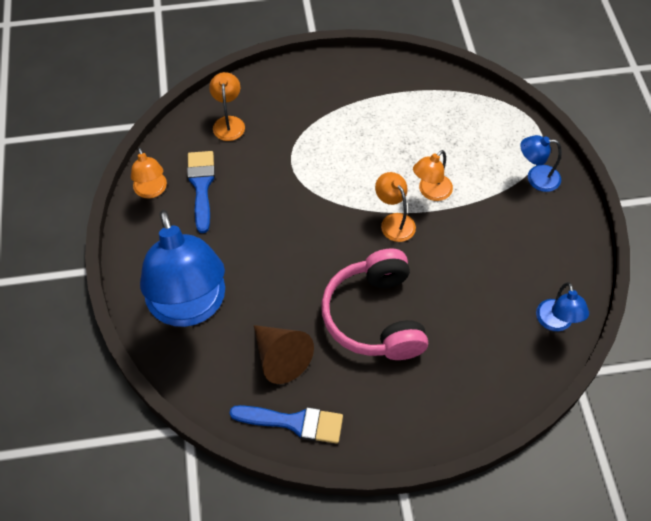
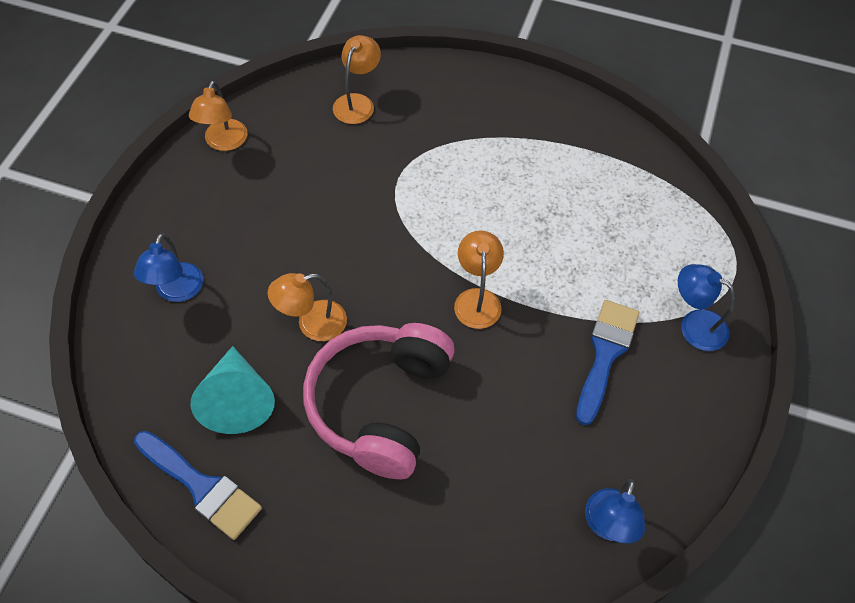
camera: 25 degrees right, 0 degrees up
blue lamp [140,210,225,327] -> blue lamp [134,233,203,302], size x0.45
blue brush [187,151,215,233] -> blue brush moved to [576,300,639,425]
brown cone [254,325,314,384] -> turquoise cone [191,346,275,434]
orange lamp [413,150,453,201] -> orange lamp moved to [268,273,347,341]

